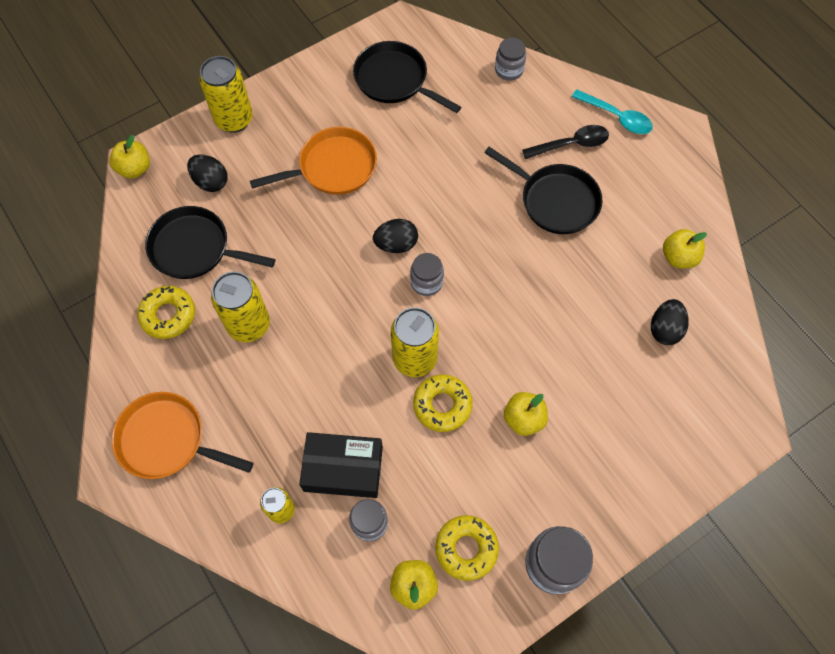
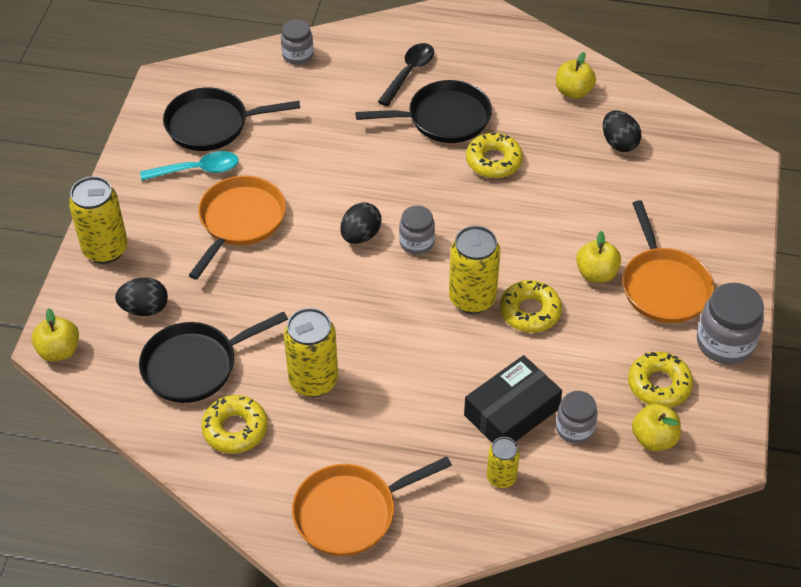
camera: 45 degrees left, 15 degrees down
turquoise spoon [572,89,653,134] -> turquoise spoon moved to [140,151,239,181]
none -> yellow donut [466,133,523,178]
none -> orange pan [622,200,714,323]

